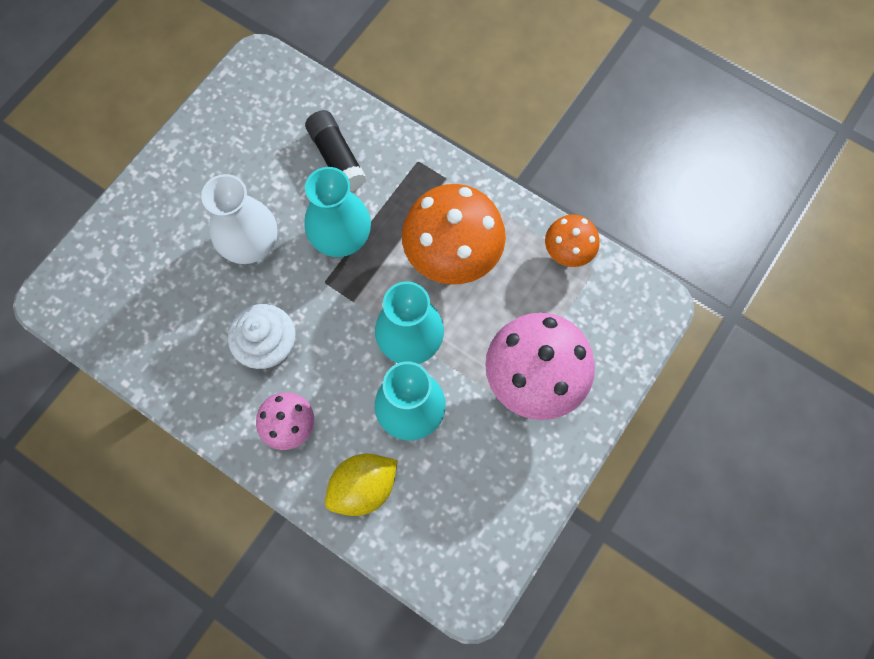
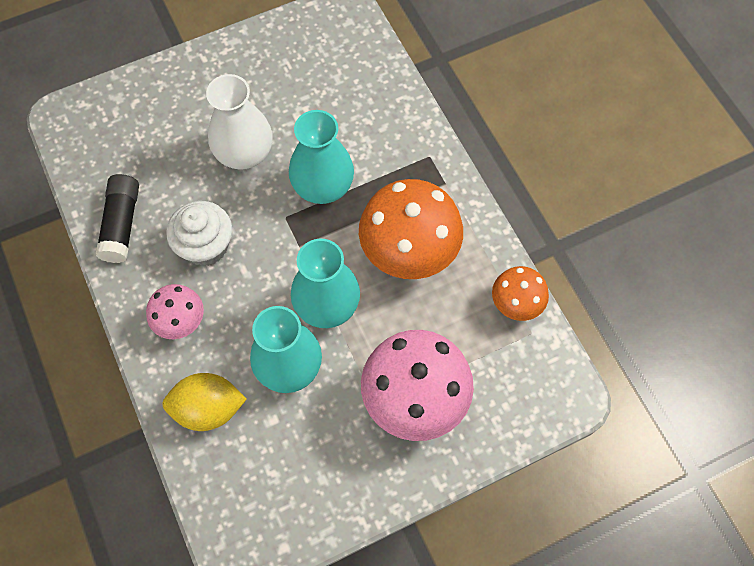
camera: 30 degrees right, 5 degrees down
black glue stick [305,110,367,192] -> black glue stick moved to [96,174,139,263]

